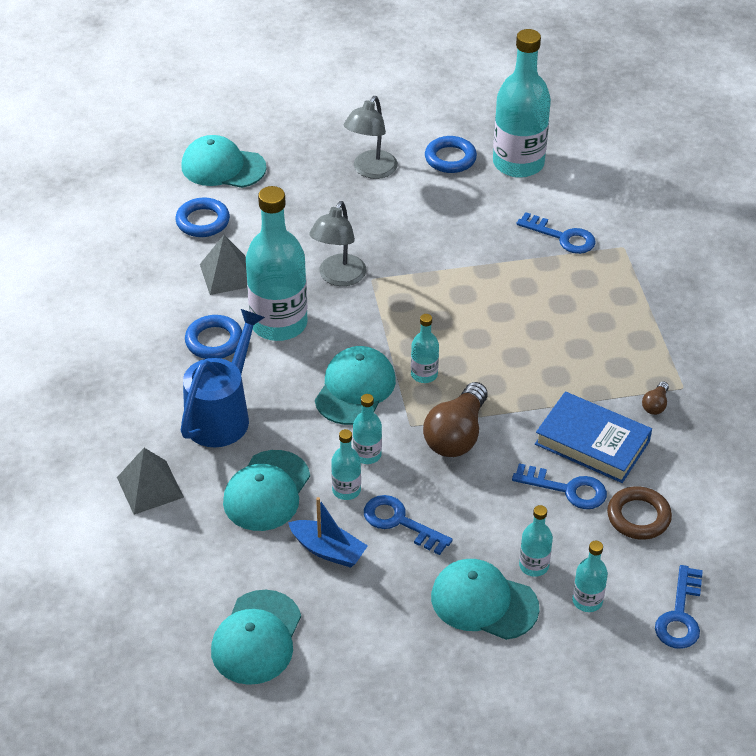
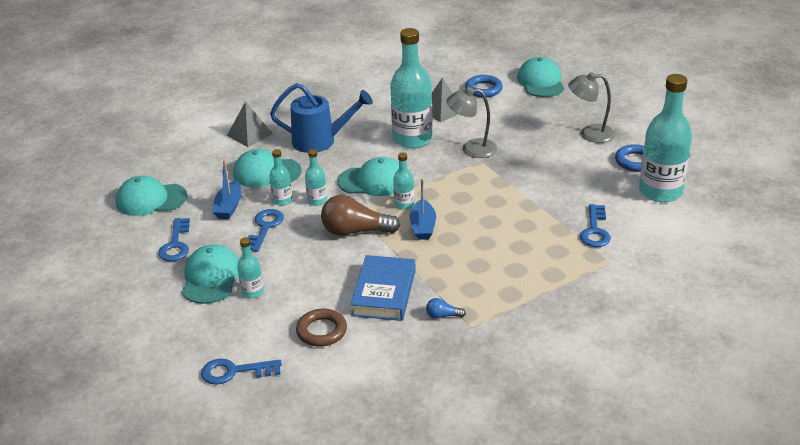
camera: 70 degrees right, 10 degrees down
blue ring [185,315,242,359] -> none
blue key [512,463,607,509] -> blue key moved to [158,218,190,262]
turquoise bottle [572,541,608,612] -> none
brown light bulb [642,381,669,415] -> blue light bulb [426,298,466,319]
none -> blue boat [410,178,436,240]

